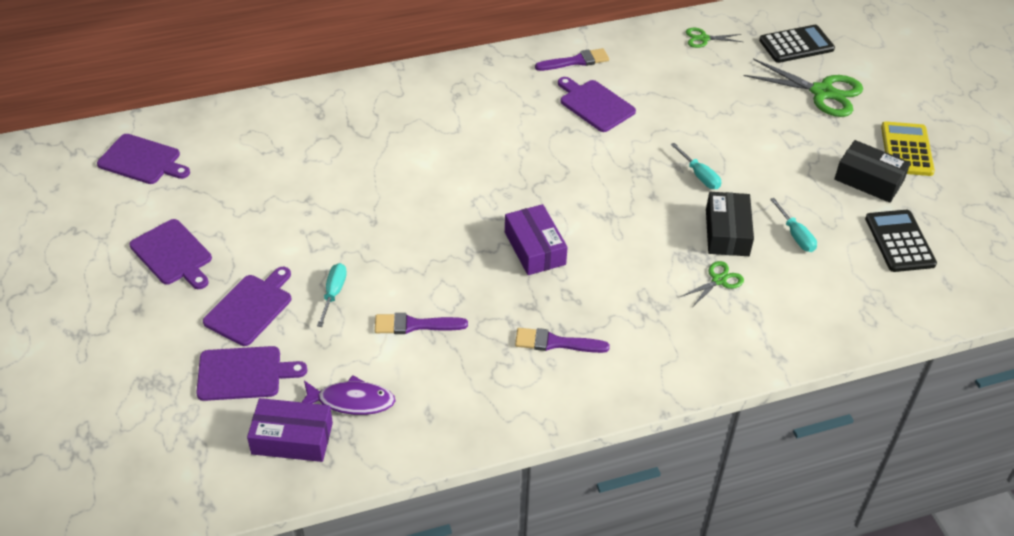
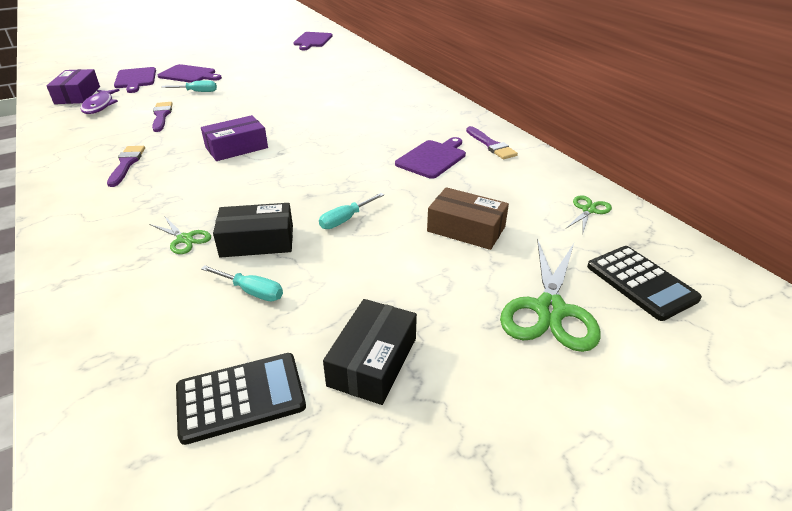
camera: 80 degrees right, 10 degrees down
purple cutting board [129,219,212,289] -> none
green scissors [686,28,743,48] -> green scissors turned 45 degrees clockwise [565,195,612,235]
turquoise screwdriver [770,198,817,252] -> turquoise screwdriver turned 120 degrees counterclockwise [201,265,283,301]
yellow calculator [881,121,935,176] -> none
none -> brown box [427,187,509,250]

